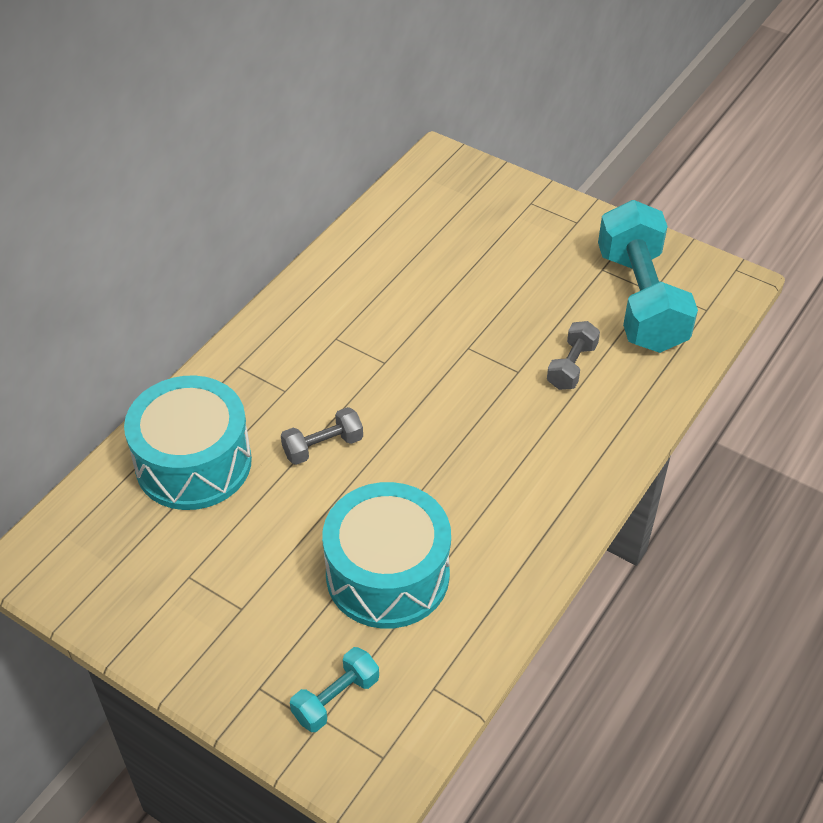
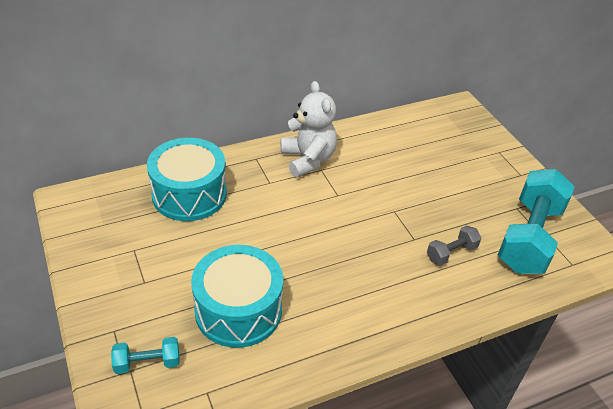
camera: 30 degrees right, 5 degrees down
grey dumbbell [281,407,363,465] -> none
none -> white teddy bear [281,81,337,177]

